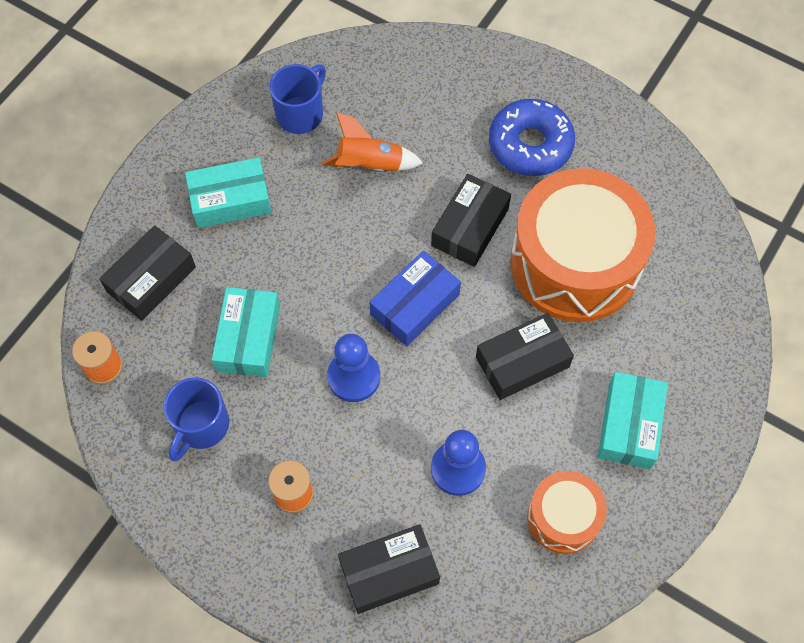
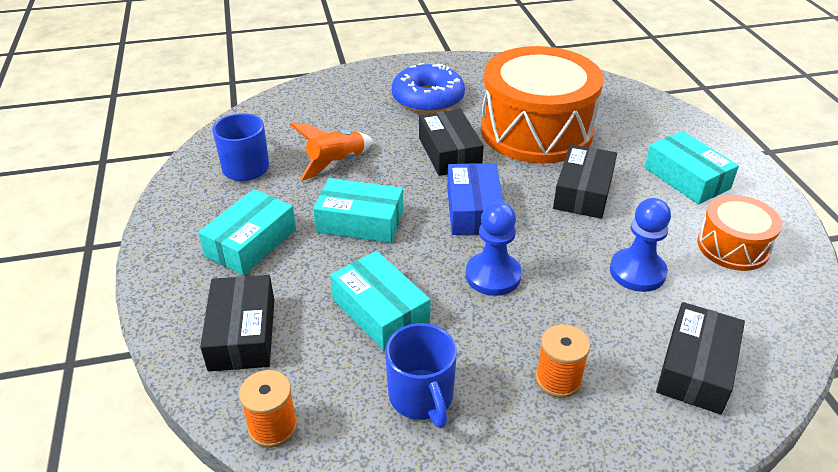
camera: 45 degrees left, 25 degrees down
none -> turquoise box [313,178,403,243]

